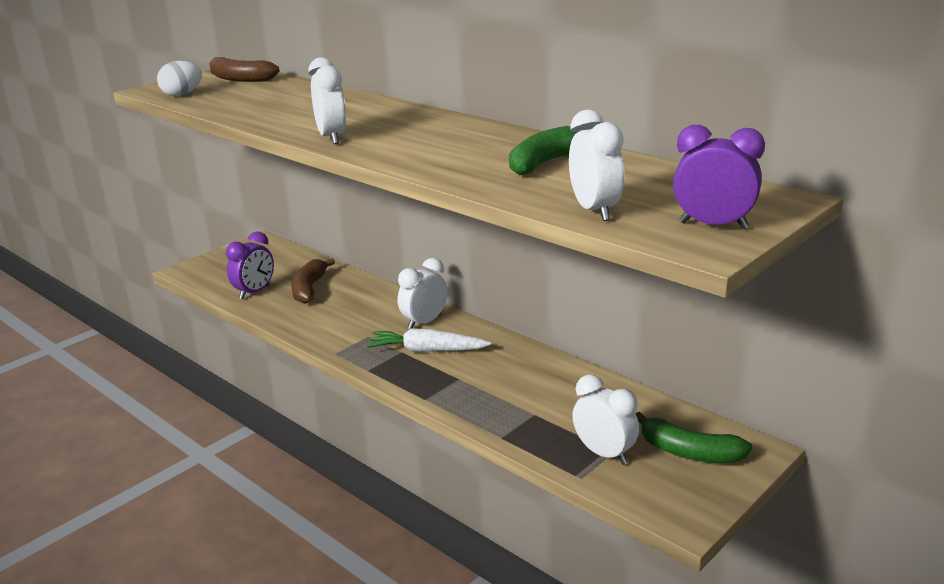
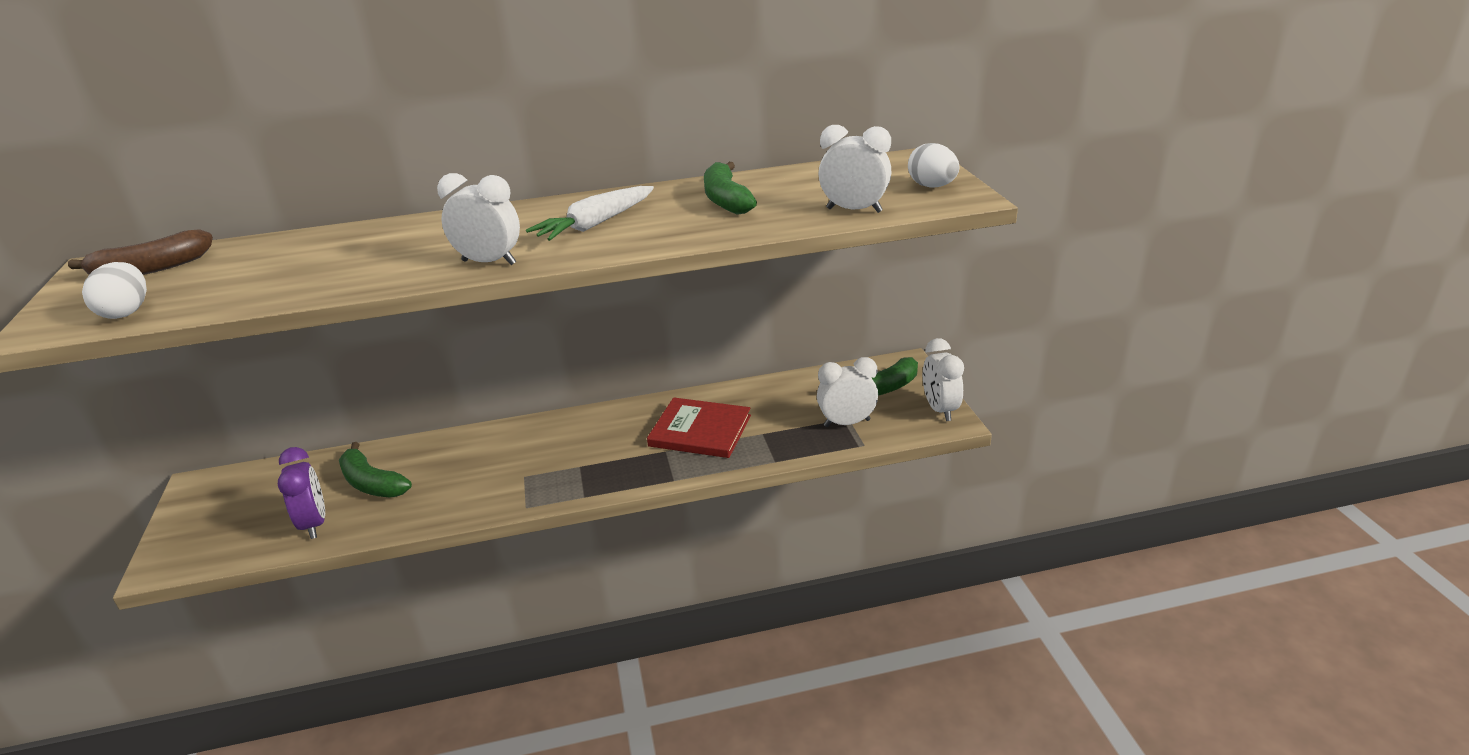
camera: 55 degrees left, 5 degrees up
brown banana [291,258,335,304] -> green banana [339,442,412,497]
white carrot [367,328,491,352] -> white carrot moved to [526,186,654,241]
white clock [398,258,448,329] -> white clock moved to [923,338,964,421]
purple clock [673,125,765,229] -> white egg [908,143,959,188]
none -> red book [647,397,751,458]

